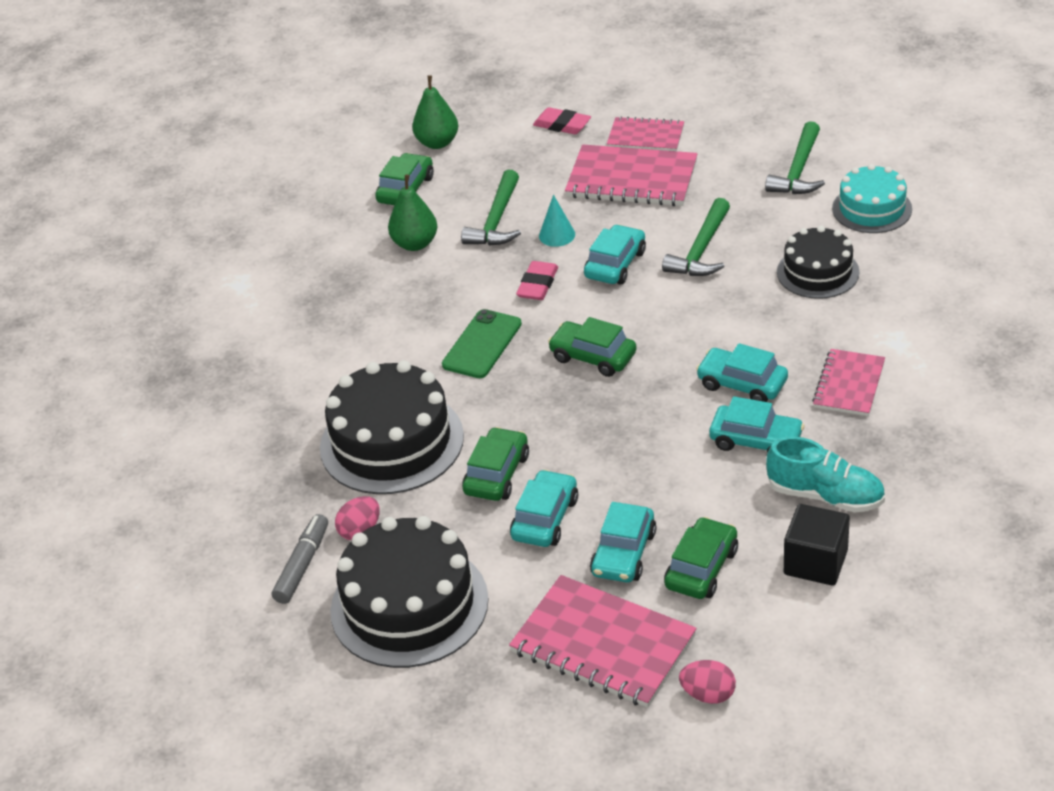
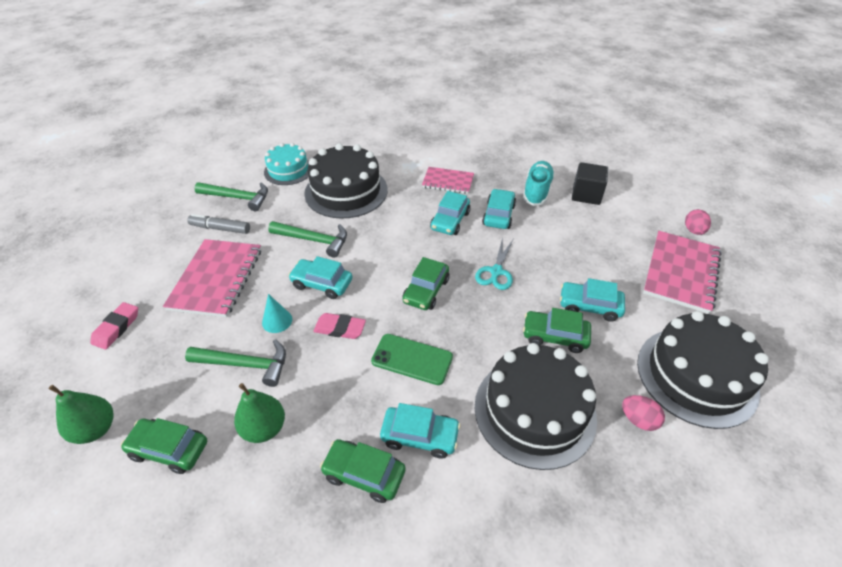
camera: 100 degrees left, 5 degrees up
grey marker [272,514,328,604] -> grey marker moved to [187,214,250,234]
turquoise car [590,502,656,583] -> turquoise car moved to [380,403,461,459]
pink notebook [607,116,684,151] -> none
green car [664,517,738,599] -> green car moved to [320,439,406,503]
black cake [777,226,860,299] -> black cake [304,143,388,219], size x1.64
none -> turquoise scissors [475,238,513,290]

